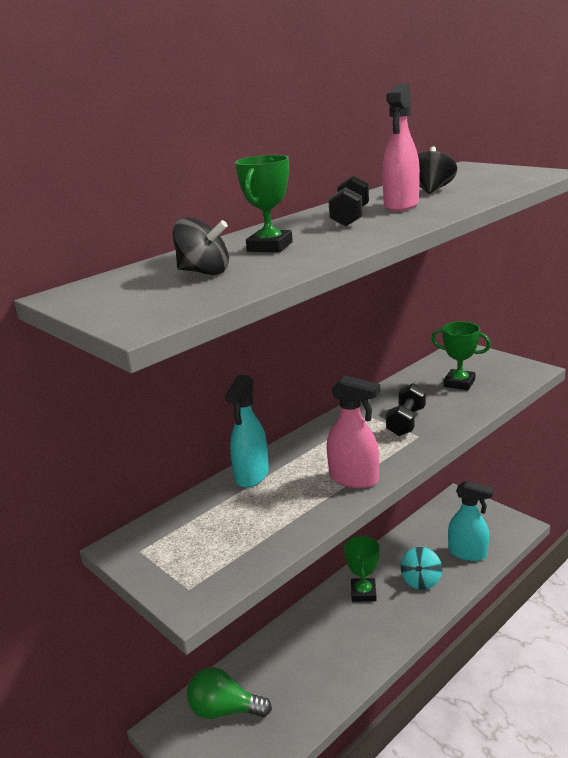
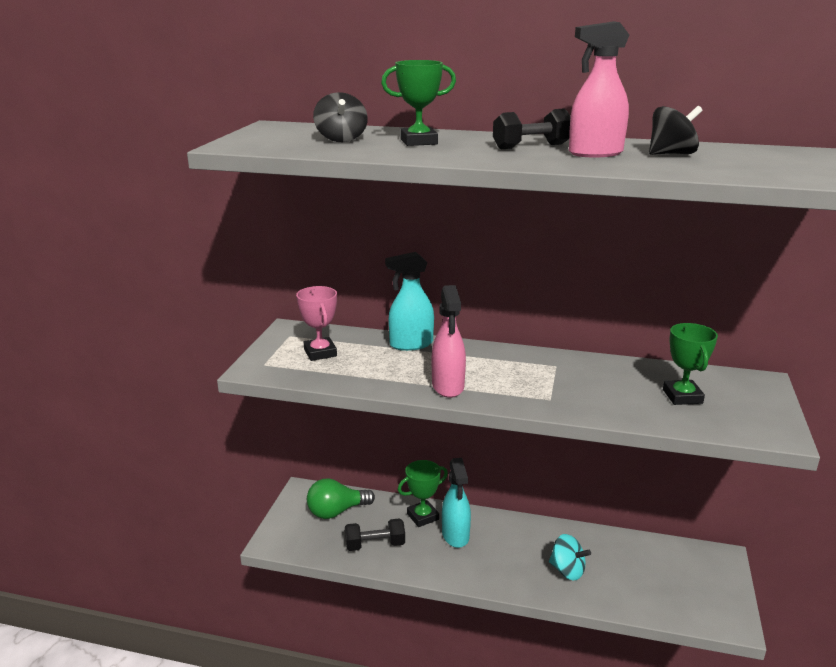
camera: 55 degrees right, 0 degrees up
green light bulb [187,667,272,719] -> green light bulb turned 90 degrees counterclockwise [307,478,375,519]
green trophy [344,535,380,602] -> green trophy moved to [398,460,448,527]
black dumbbell [386,383,426,436] -> black dumbbell moved to [345,518,405,551]
turquoise spinning top [401,547,442,590] -> turquoise spinning top turned 135 degrees counterclockwise [549,534,591,581]
turquoise spray bottle [448,481,494,561] -> turquoise spray bottle moved to [442,458,471,548]
none -> pink trophy [296,286,337,361]

